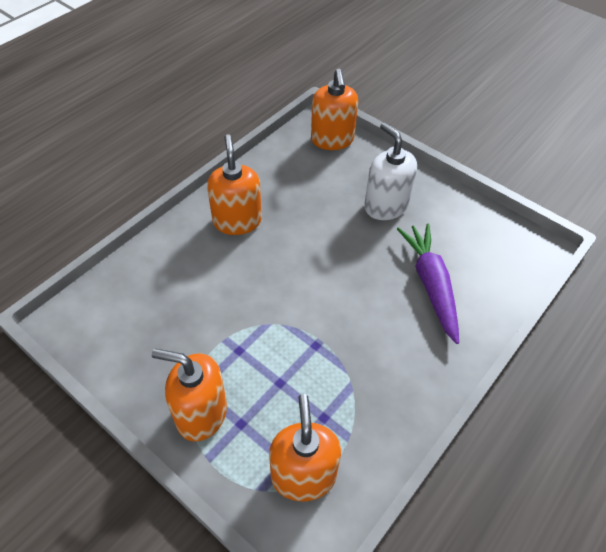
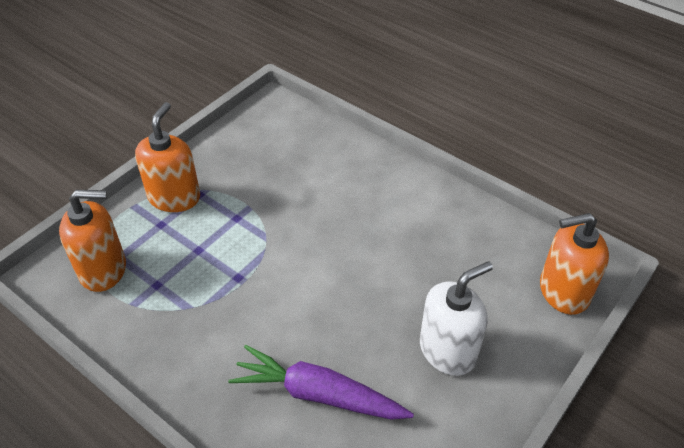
camera: 90 degrees right, 5 degrees down
orange soap dispenser [207,134,262,235] -> none
purple carrot [397,223,459,344] -> purple carrot turned 150 degrees counterclockwise [228,345,414,420]

